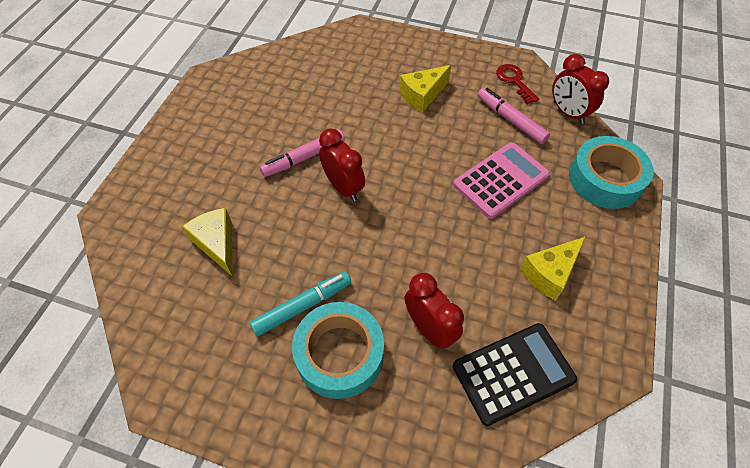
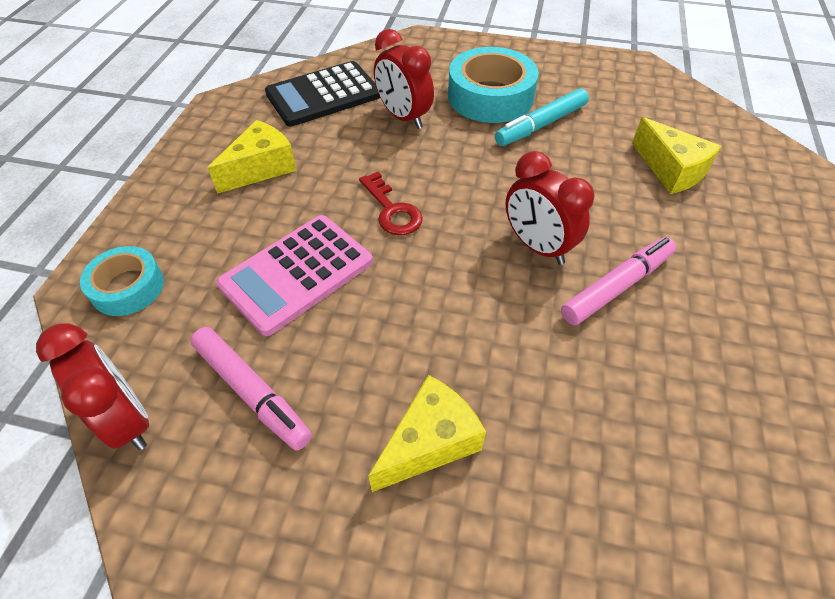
camera: 175 degrees right, 5 degrees down
red key [496,64,539,104] -> red key moved to [359,172,423,235]
turquoise tape [569,136,653,209] -> turquoise tape [80,246,164,316], size x0.60

